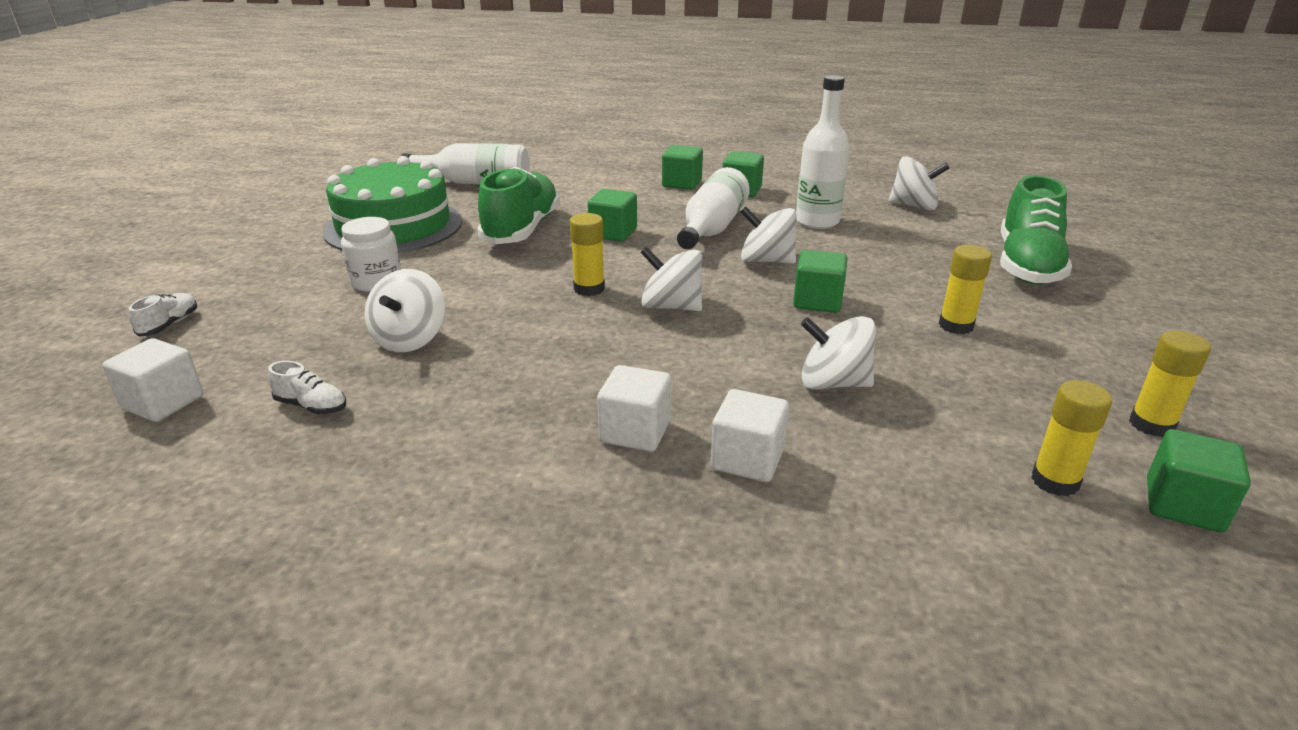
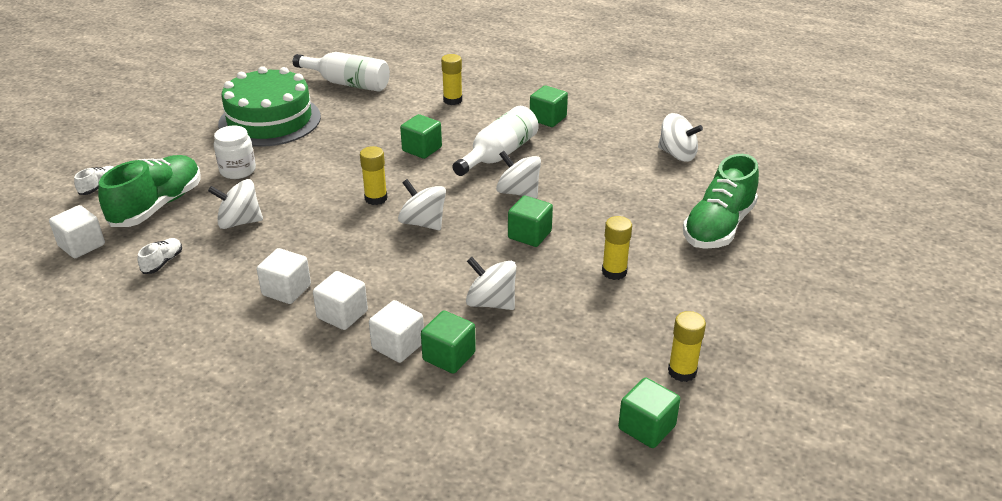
camera: 15 degrees right, 5 degrees up
white shoe [268,361,346,414] -> white shoe turned 105 degrees counterclockwise [138,238,182,274]
white spinning top [365,269,445,352] -> white spinning top turned 60 degrees clockwise [208,179,263,229]
green shoe [477,167,560,244] -> green shoe moved to [98,155,201,227]
green cube [662,145,703,190] -> green cube moved to [421,311,476,374]
white bottle [796,75,850,229] -> none
yellow glue stick [1031,380,1112,496] -> yellow glue stick moved to [441,54,462,105]
none -> white cube [257,248,311,304]

